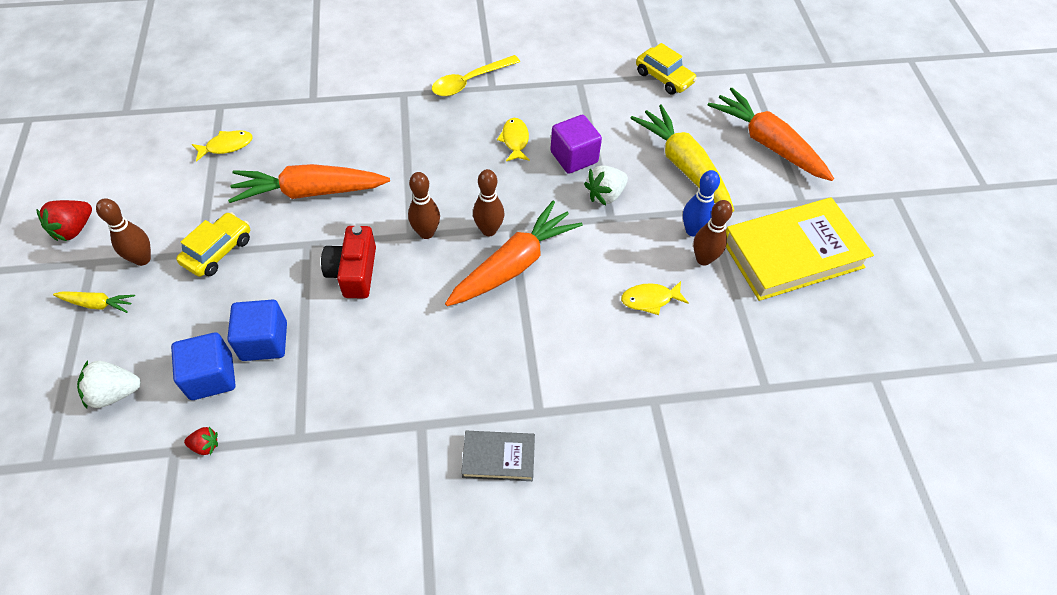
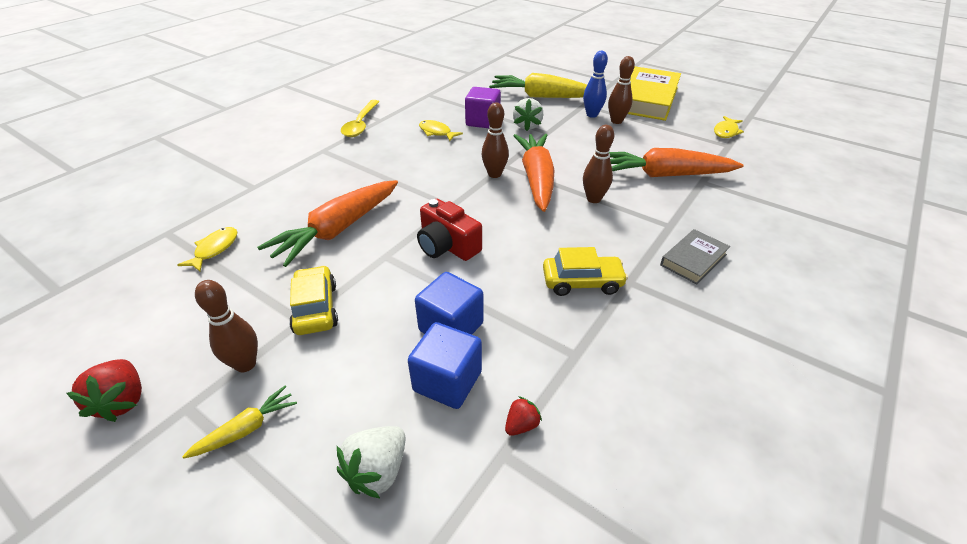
camera: 45 degrees left, 15 degrees down
brown bowling pin [408,172,440,239] -> brown bowling pin moved to [583,125,614,203]
yellow fish [621,281,688,315] -> yellow fish moved to [714,116,744,138]
yellow car [636,43,697,94] -> yellow car moved to [543,247,628,296]
orange carrot [708,88,834,181] -> orange carrot moved to [609,148,743,177]

